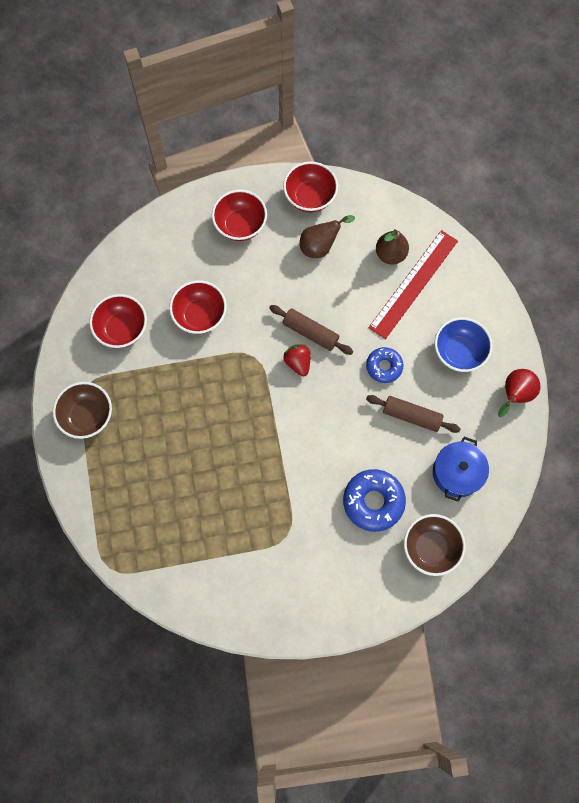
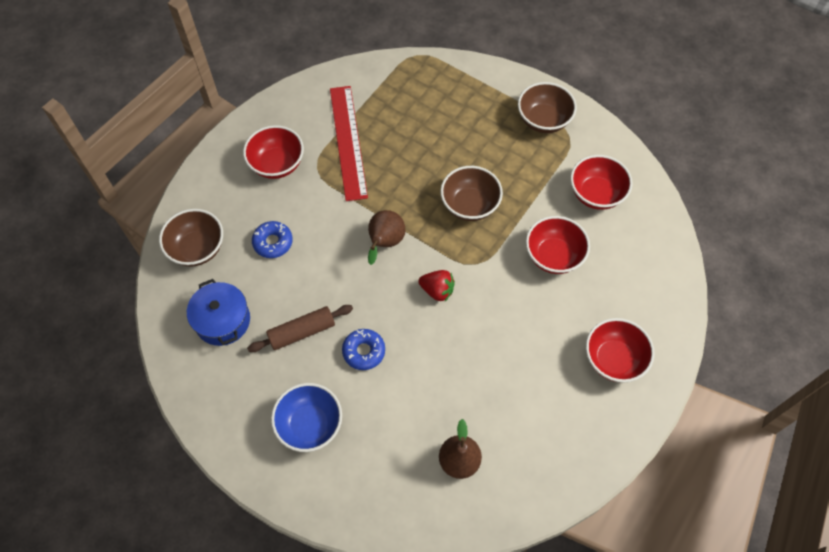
camera: 135 degrees right, 10 degrees down
brown rolling pin [269,305,353,355] -> none
red bowl [283,162,338,212] -> red bowl moved to [243,125,304,179]
brown pear [300,215,355,258] -> brown pear moved to [368,210,406,265]
blue donut [343,469,406,532] -> blue donut [252,221,293,258], size x0.62
red ruler [369,230,458,339] -> red ruler moved to [330,86,368,201]
red pear [498,369,540,417] -> none
none -> brown bowl [440,166,503,221]

